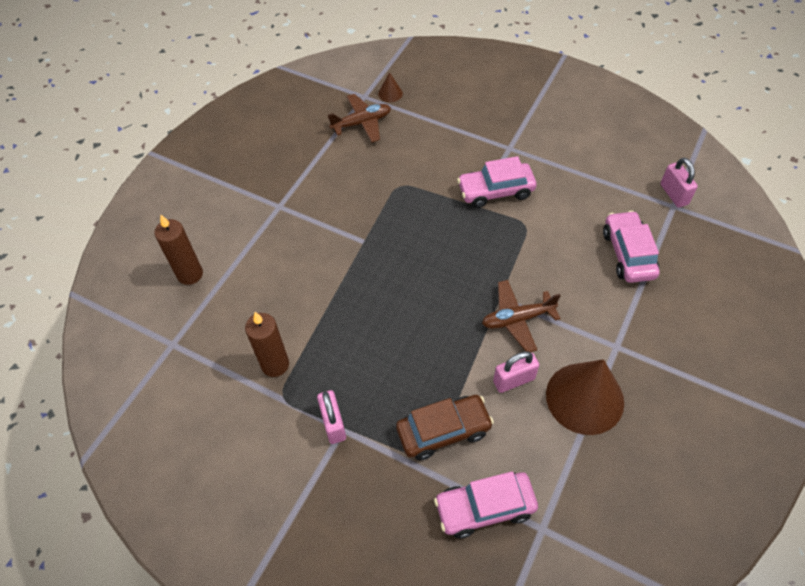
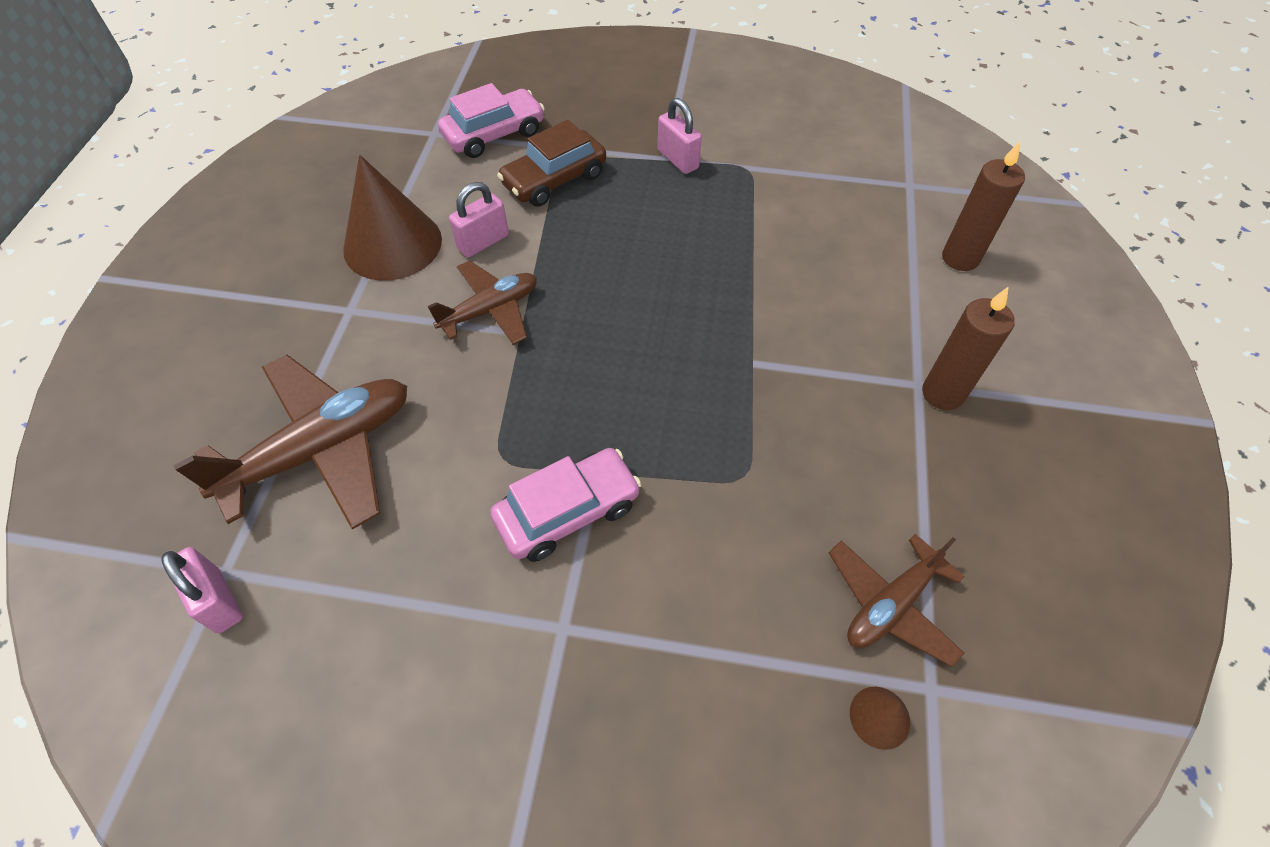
camera: 160 degrees right, 0 degrees up
brown candle [245,312,289,377] -> brown candle moved to [922,286,1015,410]
pink car [603,211,660,283] -> brown plane [173,355,407,530]

